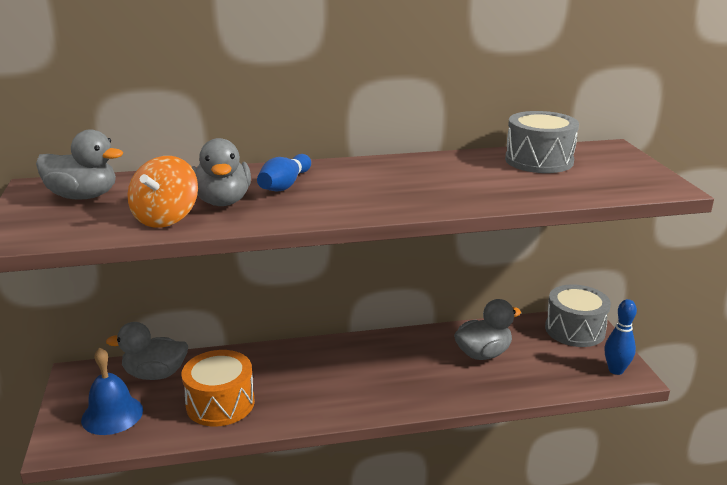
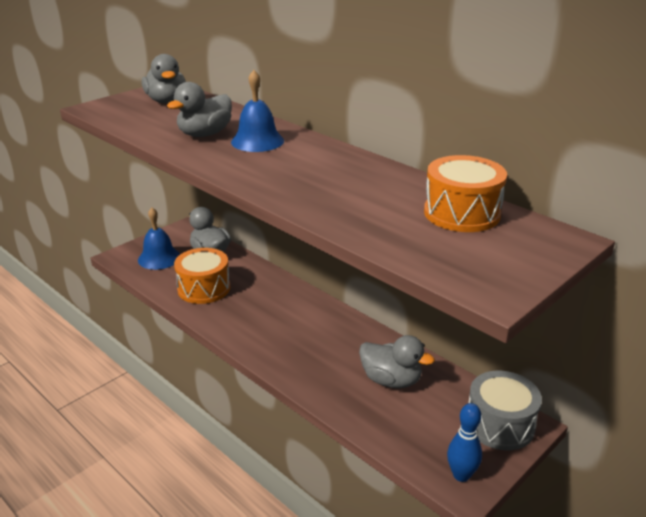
camera: 55 degrees right, 5 degrees up
orange spinning top [128,156,198,228] -> none
blue bowling pin [257,154,311,192] -> blue bell [231,70,284,152]
grey drum [505,111,579,173] -> orange drum [424,155,507,232]

